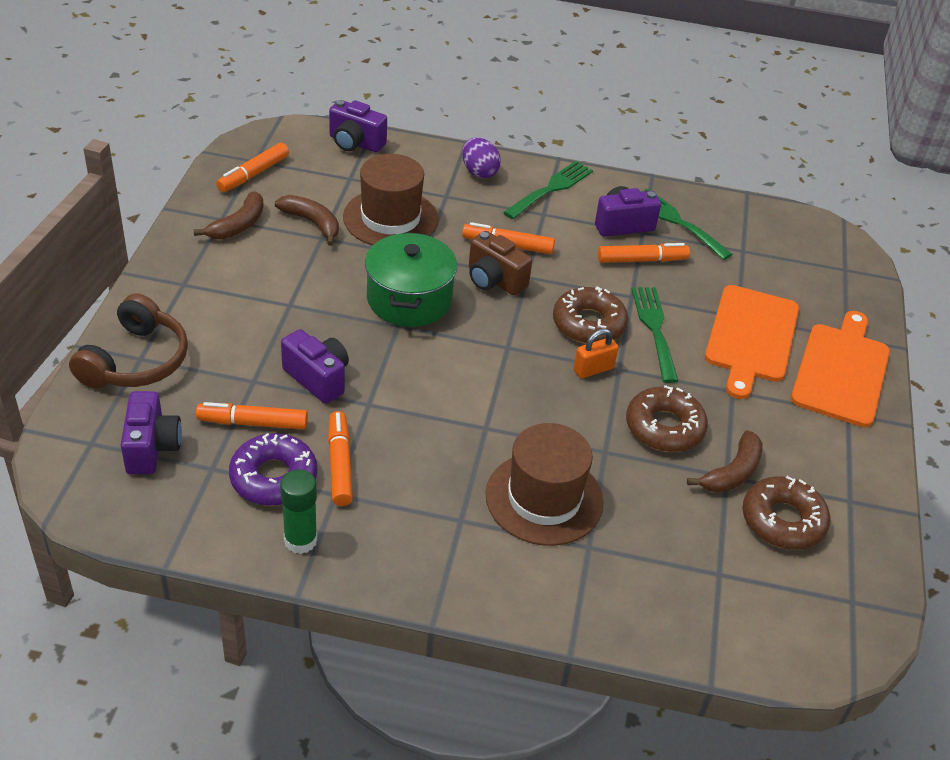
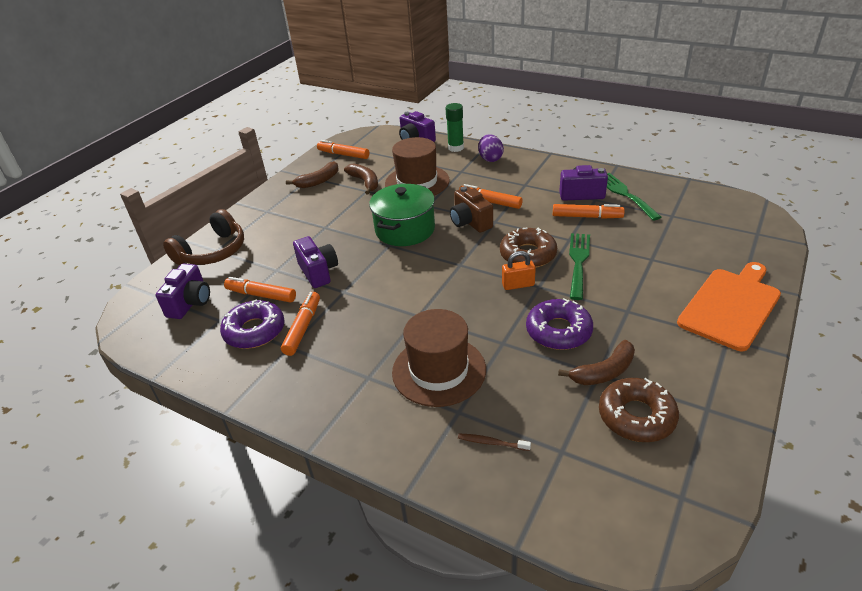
camera: 25 degrees right, 5 degrees down
orange marker [216,143,289,192] -> orange marker turned 60 degrees clockwise [317,140,369,159]
green glue stick [280,469,317,554] -> green glue stick moved to [446,103,464,152]
green fork [503,161,593,219] -> none
brown donut [626,385,708,452] -> purple donut [526,298,593,350]
orange cutting board [705,285,799,399] -> none
none -> brown toothbrush [458,434,531,451]

